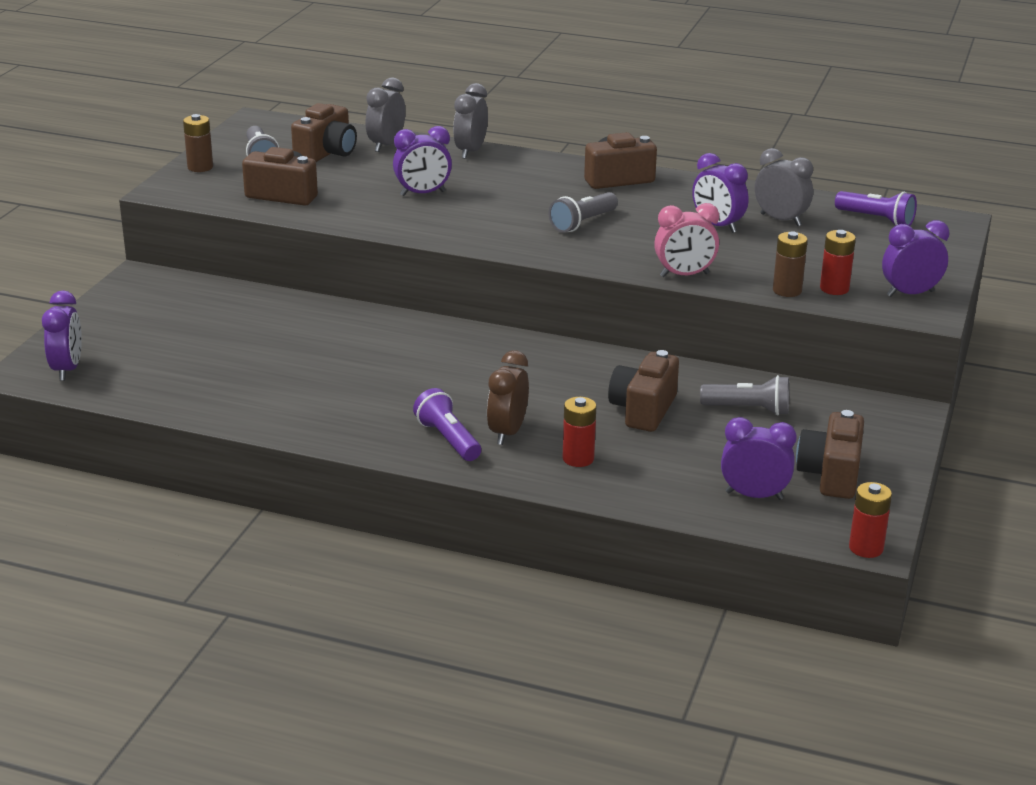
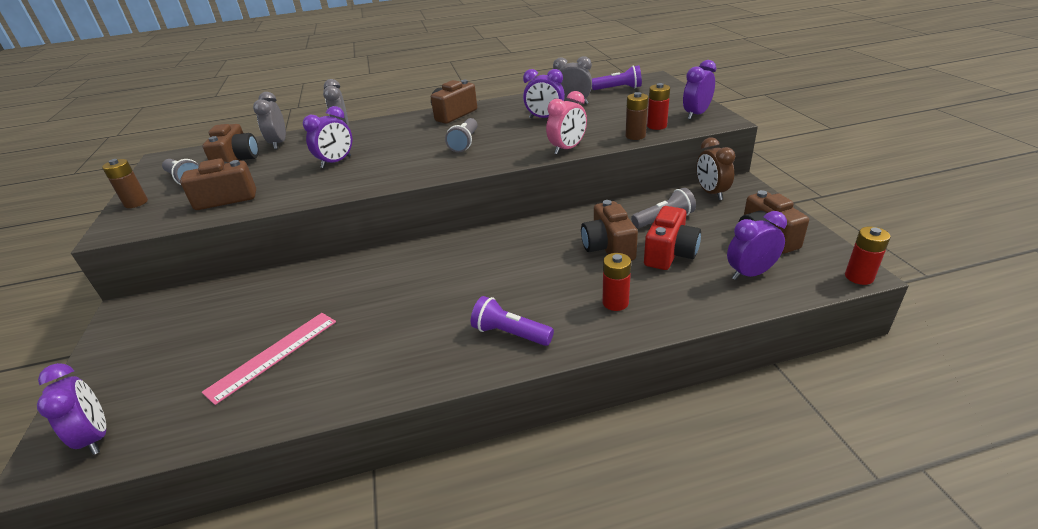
camera: 30 degrees left, 5 degrees up
brown clock [487,350,529,445] -> brown clock moved to [696,137,735,200]
none -> pink ruler [202,313,336,405]
none -> red camera [644,206,701,270]

